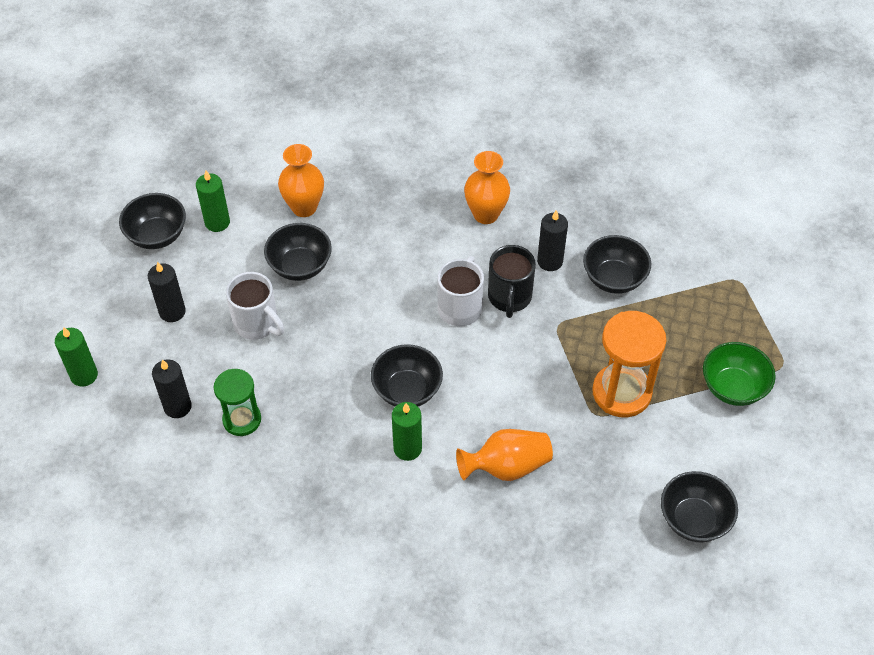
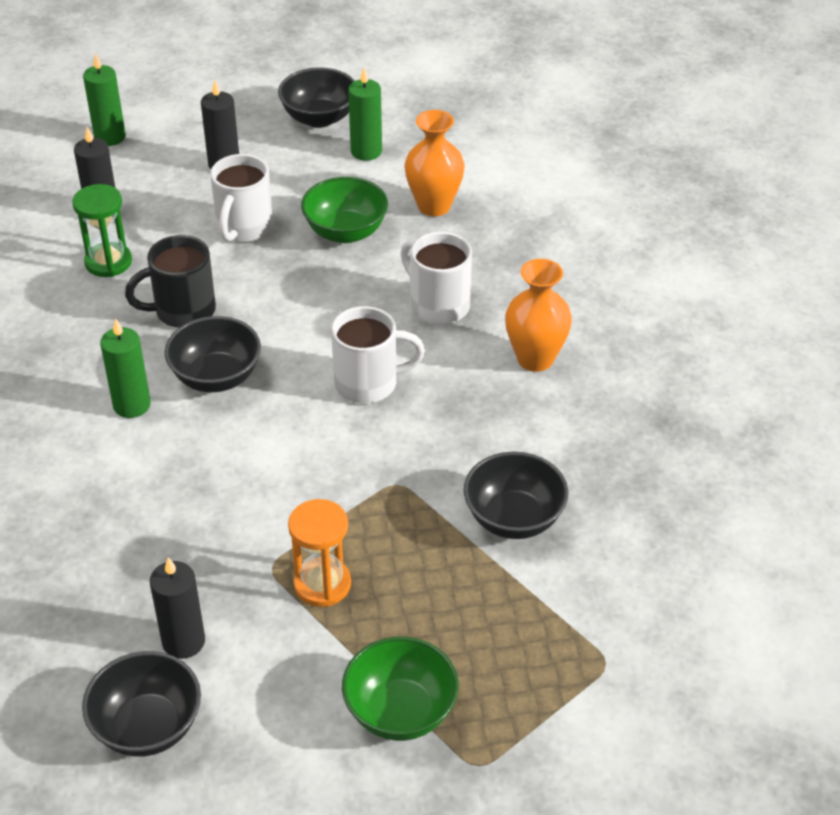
camera: 65 degrees right, 10 degrees down
black bowl [264,223,332,281] -> green bowl [301,177,388,243]
orange vase [456,429,553,481] -> none
black mug [488,245,536,318] -> black mug moved to [125,235,216,328]
black candle [537,210,568,271] -> black candle moved to [150,557,205,659]
orange hourglass [592,311,666,417] -> orange hourglass [288,499,351,607], size x0.64
none -> white mug [401,232,472,325]

